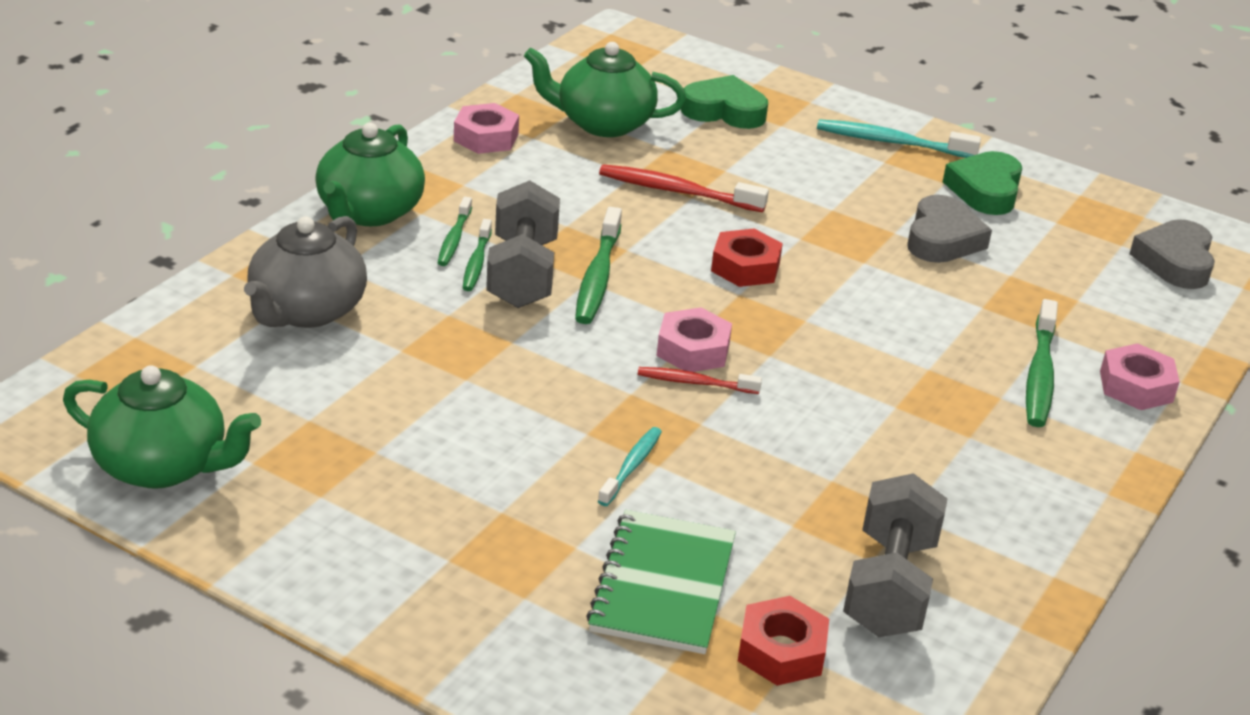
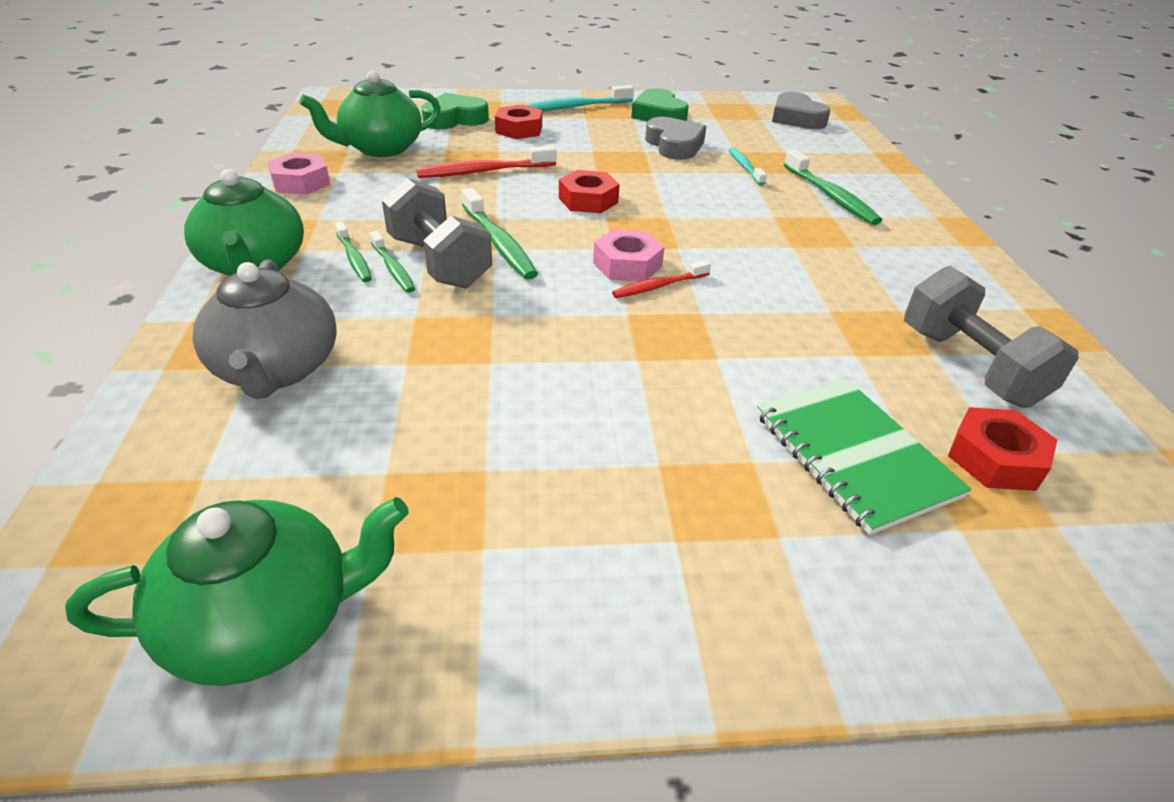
camera: 35 degrees left, 5 degrees up
turquoise toothbrush [598,427,662,506] -> turquoise toothbrush moved to [728,147,767,185]
pink nut [1100,343,1180,410] -> none
none -> red nut [495,105,542,139]

